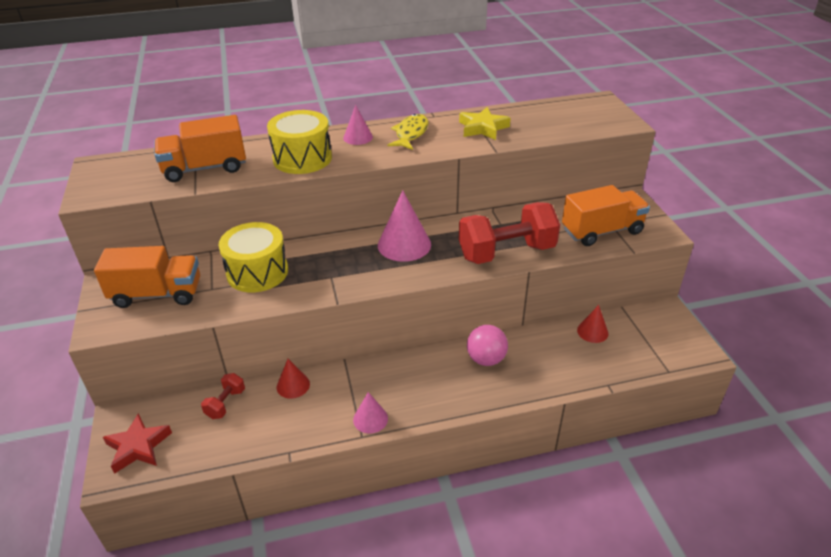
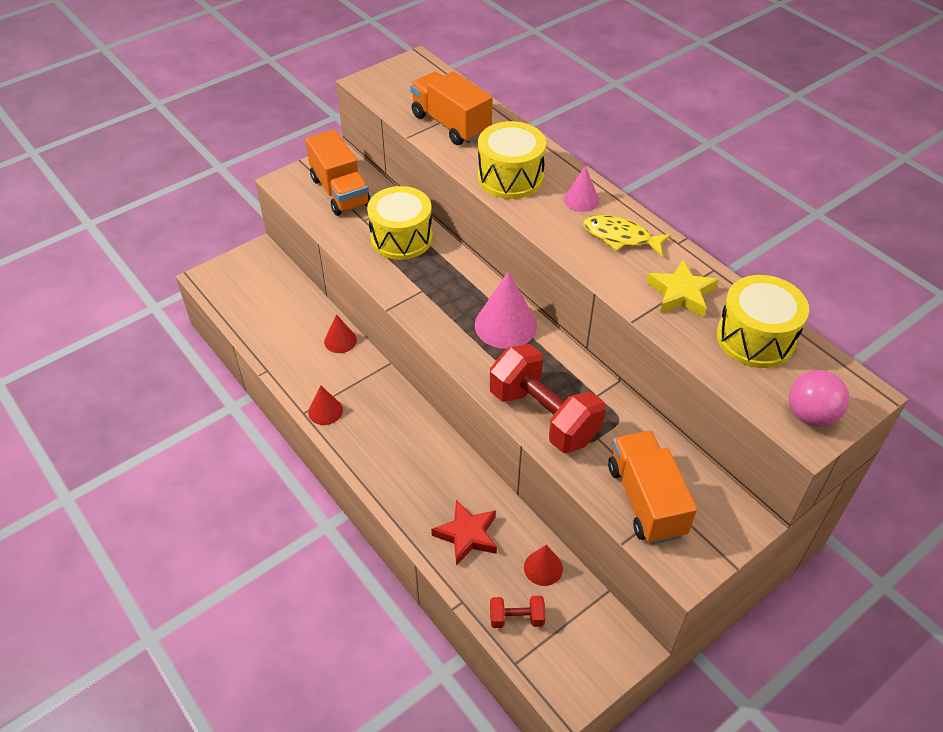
camera: 65 degrees right, 10 degrees up
red star [103,413,172,474] -> red star moved to [431,500,497,566]
red dumbbell [201,373,245,419] -> red dumbbell moved to [490,596,546,628]
pink cone [353,392,388,433] -> red cone [308,386,343,425]
yellow fish [387,114,429,150] -> yellow fish turned 150 degrees counterclockwise [583,215,671,256]
pink ball [467,325,508,366] -> pink ball moved to [789,370,849,427]
orange truck [562,185,650,246] -> orange truck turned 150 degrees counterclockwise [608,431,697,544]
none -> yellow drum [716,275,809,368]

